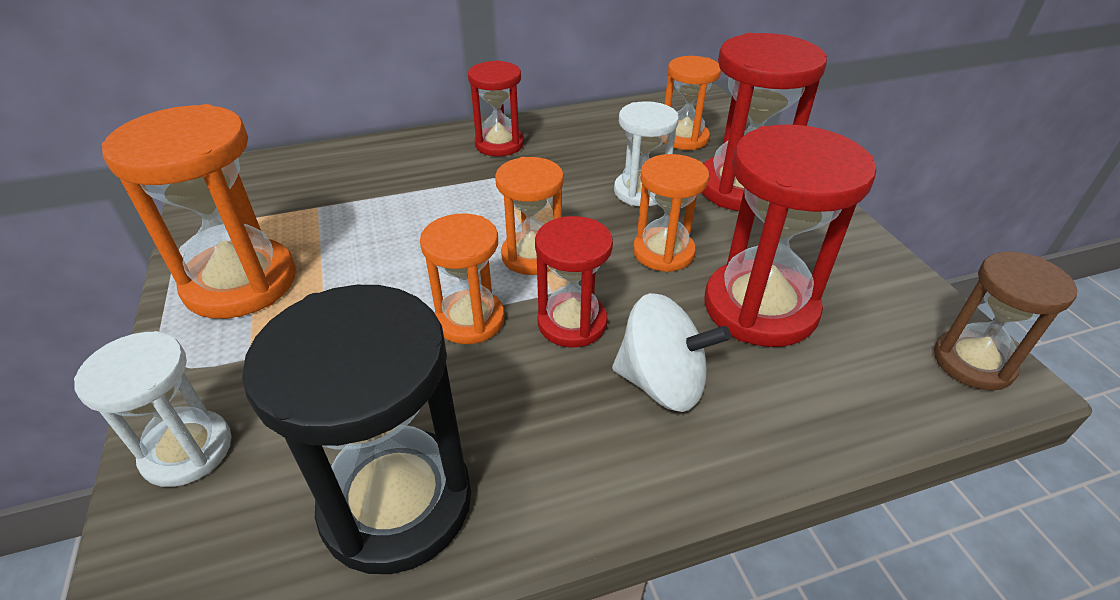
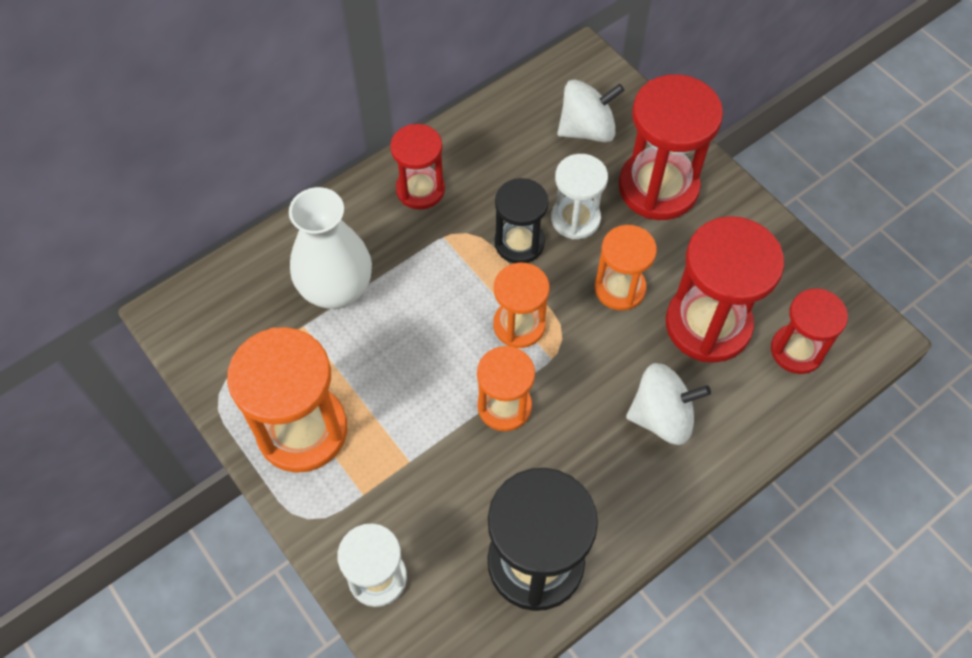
camera: 20 degrees left, 20 degrees up
red hourglass [535,216,613,347] -> red hourglass moved to [771,288,848,374]
orange hourglass [664,56,721,150] -> white spinning top [557,80,624,143]
brown hourglass [934,251,1077,391] -> none
none -> white vase [289,187,372,309]
none -> black hourglass [494,178,549,263]

